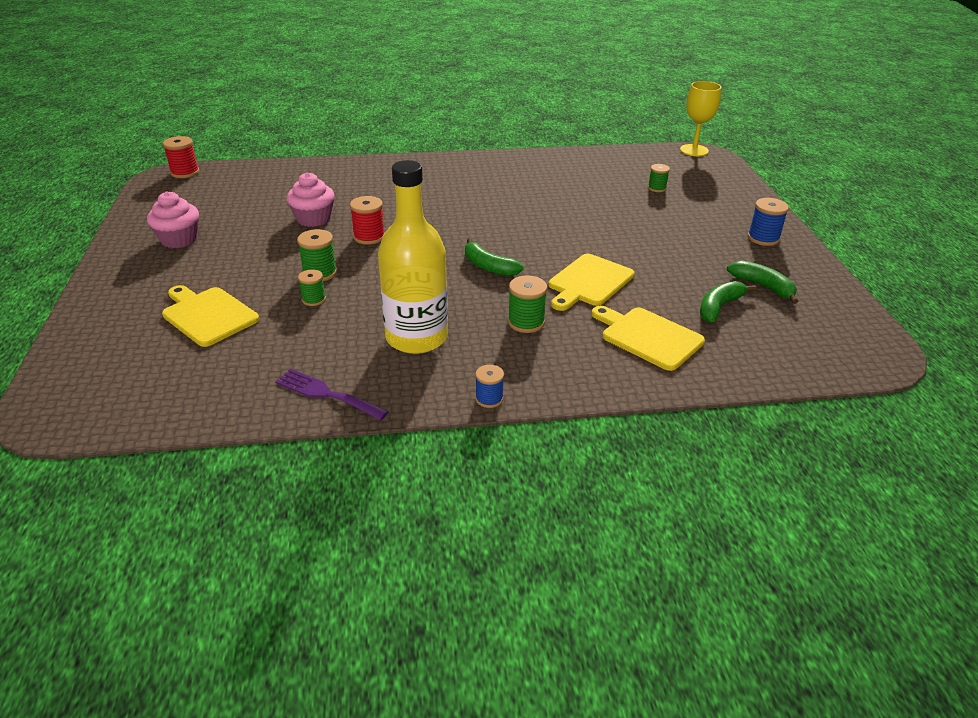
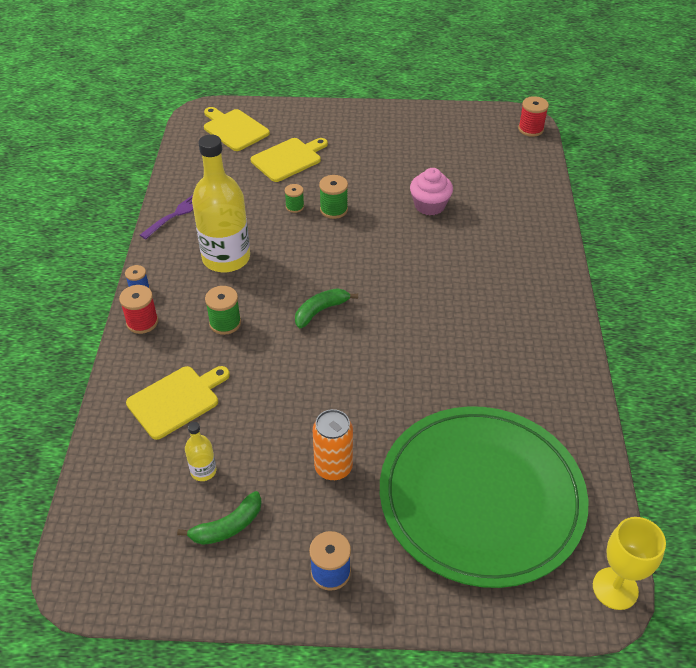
camera: 100 degrees right, 10 degrees up
pink cupcake [147,192,199,248] -> none
red spool [350,196,385,245] -> red spool moved to [119,285,158,334]
yellow cutting board [549,254,635,311] -> yellow cutting board moved to [204,107,270,151]
green spool [648,164,670,192] -> green plate [380,406,588,588]
green banana [700,281,757,322] -> yellow bottle [185,422,216,481]
none -> orange can [313,409,353,481]

